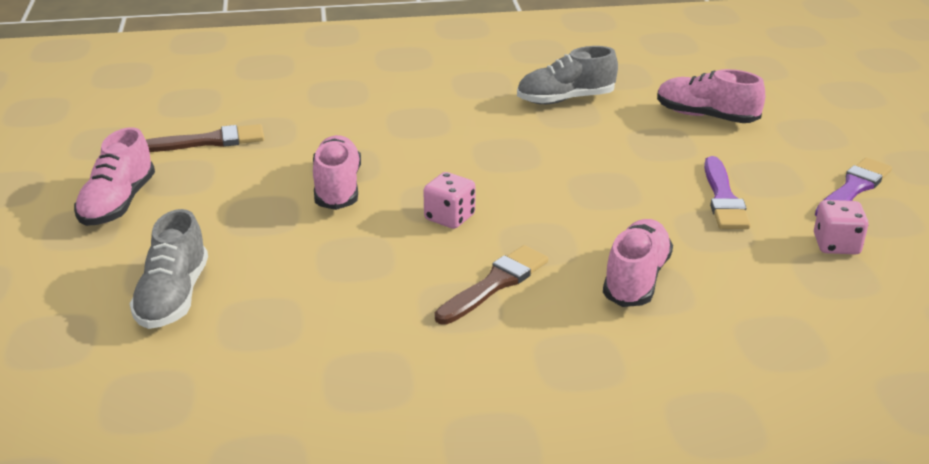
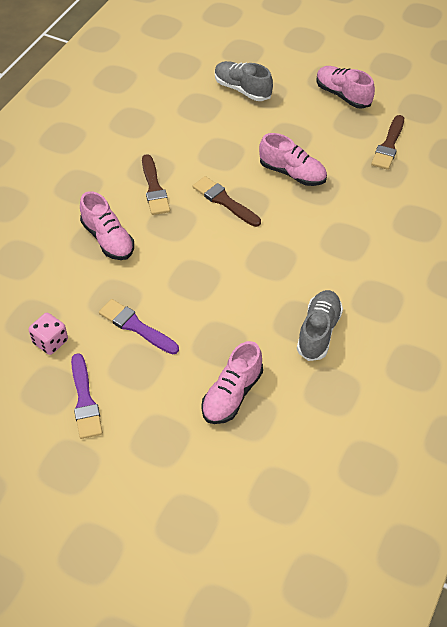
camera: 125 degrees right, 20 degrees up
pink dice [423,172,476,229] -> brown brush [193,176,261,227]
pink shoe [657,69,765,123] -> pink shoe turned 150 degrees clockwise [201,341,263,424]

